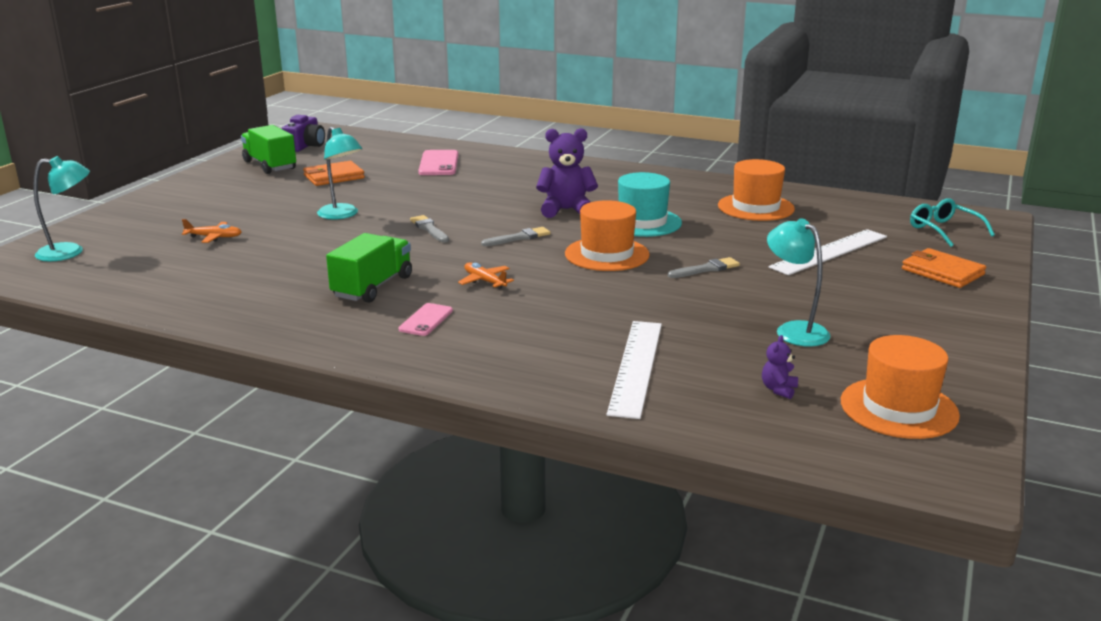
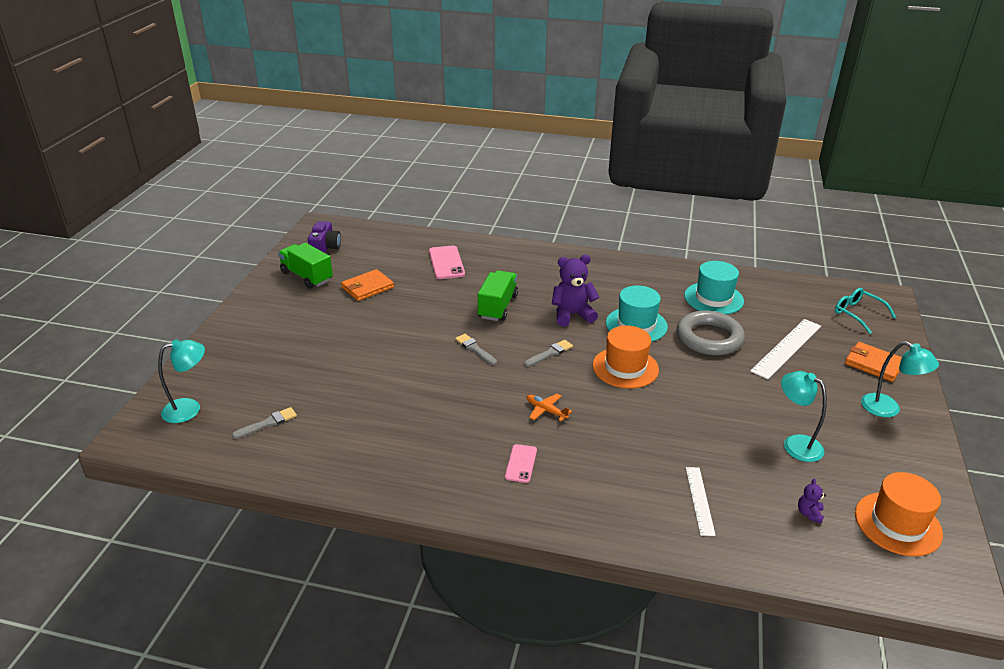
camera: 10 degrees left, 10 degrees up
orange plane [182,219,242,243] -> none
turquoise lamp [317,127,362,219] -> turquoise lamp moved to [861,341,939,417]
green truck [326,233,412,303] -> green truck moved to [478,270,518,321]
white ruler [607,321,662,419] -> white ruler [686,467,716,536], size x0.61
grey brush [668,257,740,278] -> grey brush moved to [232,407,297,439]
orange hat [718,159,795,221] -> turquoise hat [684,261,744,315]
none -> grey ring [677,310,745,355]

